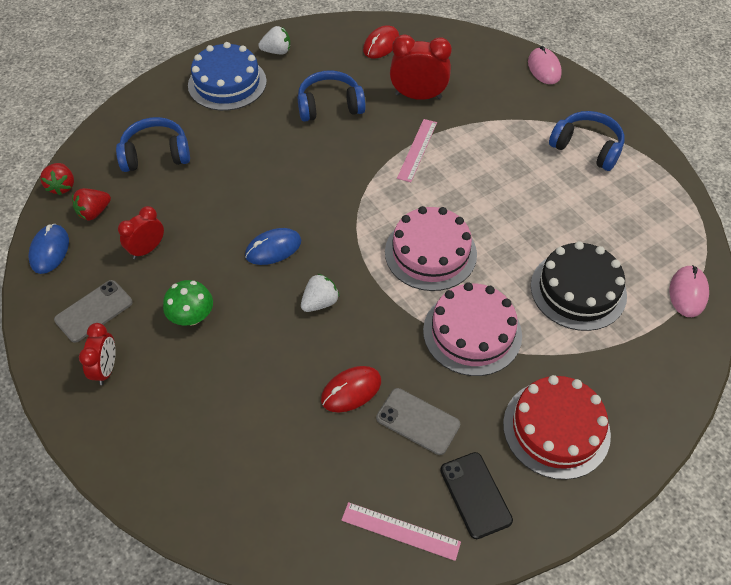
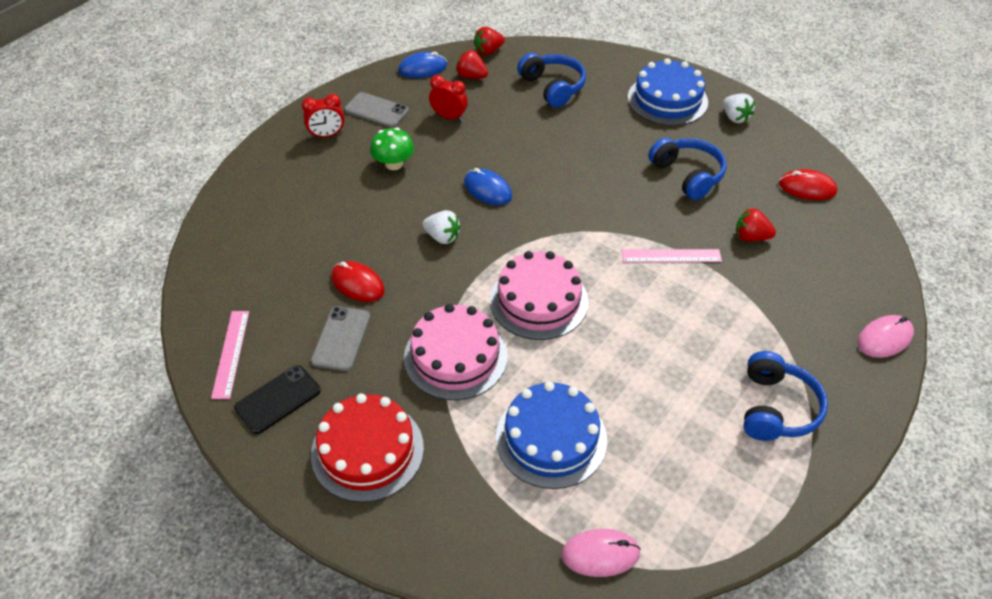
camera: 70 degrees right, 5 degrees down
red clock [390,34,452,100] -> red strawberry [736,209,776,241]
black cake [531,241,627,331] -> blue cake [496,381,607,489]

